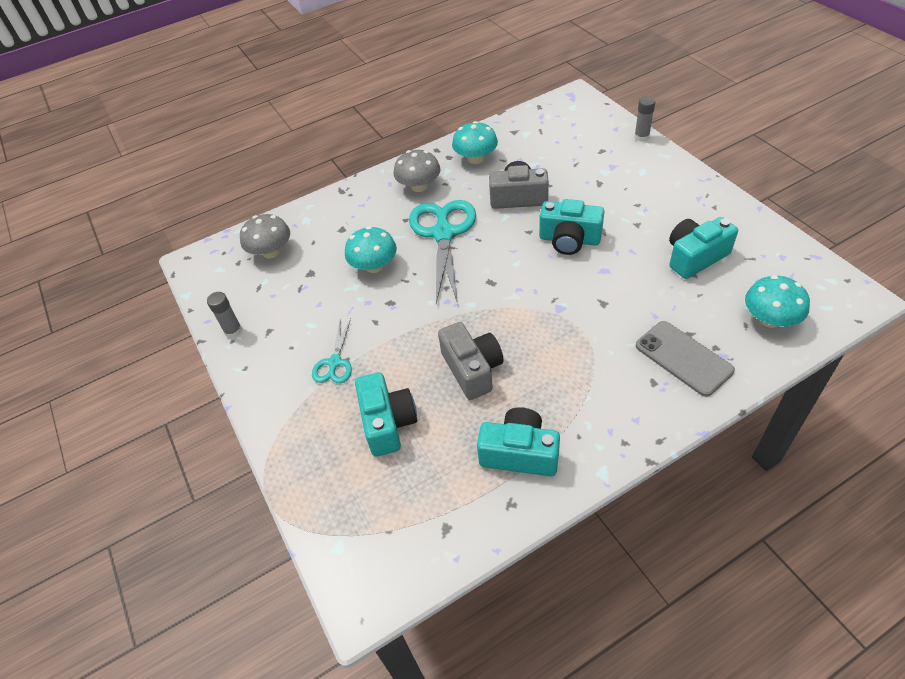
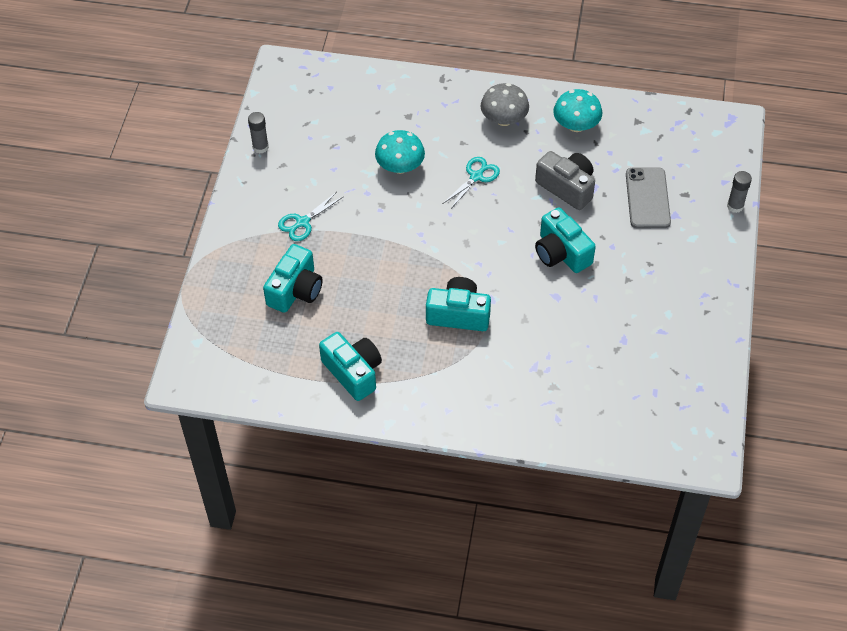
camera: 35 degrees right, 5 degrees up
grey mushroom [240,214,290,258] -> none
turquoise scissors [409,200,476,304] -> turquoise scissors [444,157,500,209], size x0.51
grey camera [438,322,503,400] -> none
grey phone [636,321,735,397] -> grey phone moved to [626,167,671,228]
turquoise camera [669,217,738,279] -> turquoise camera moved to [426,277,491,331]
turquoise mushroom [745,275,810,328] -> none

